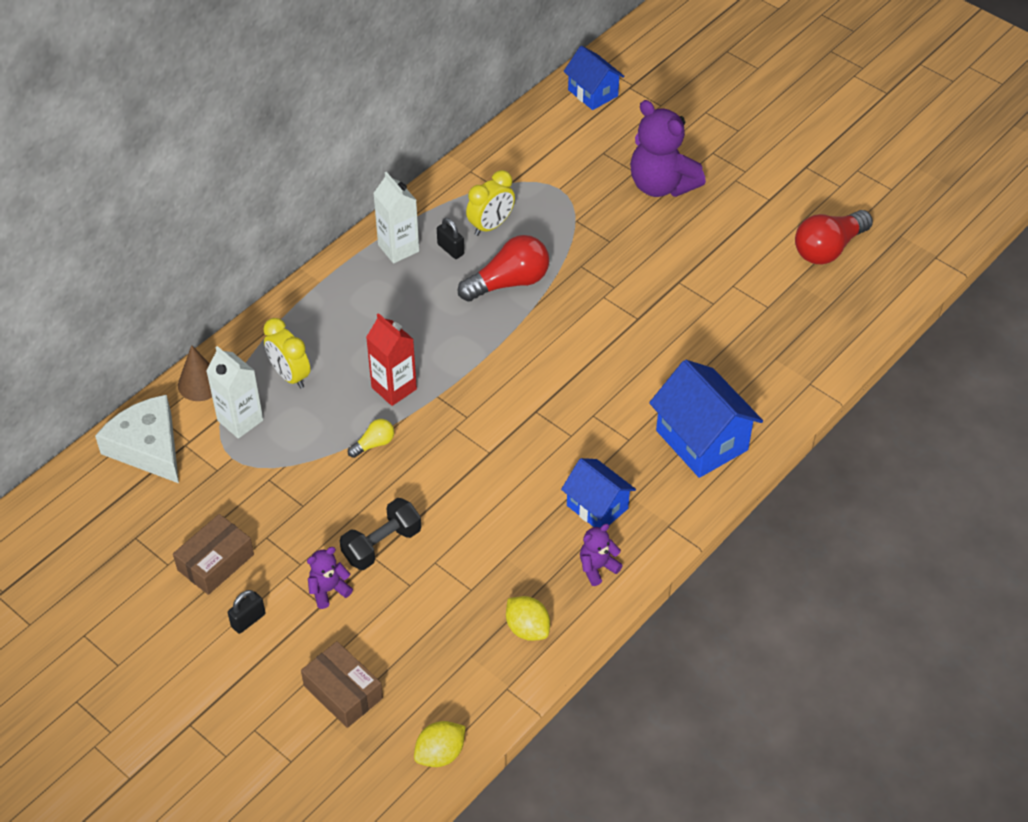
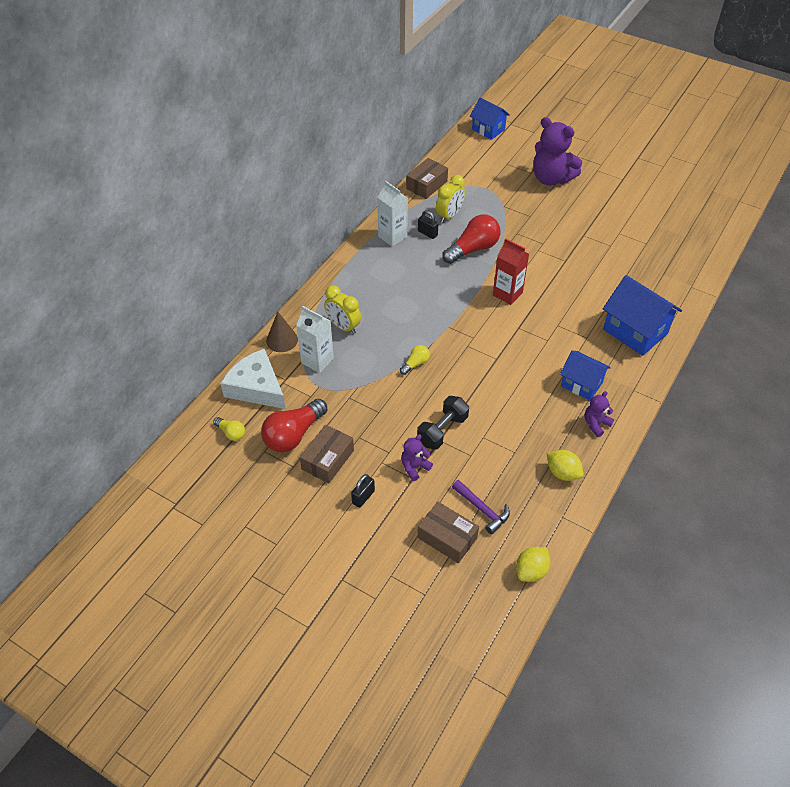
camera: 10 degrees left, 0 degrees up
red carton [366,313,417,406] -> red carton moved to [493,238,529,305]
red light bulb [795,210,873,264] -> red light bulb moved to [261,399,327,452]
none -> yellow light bulb [213,417,245,441]
none -> brown box [406,158,448,199]
none -> purple hammer [452,480,510,535]

